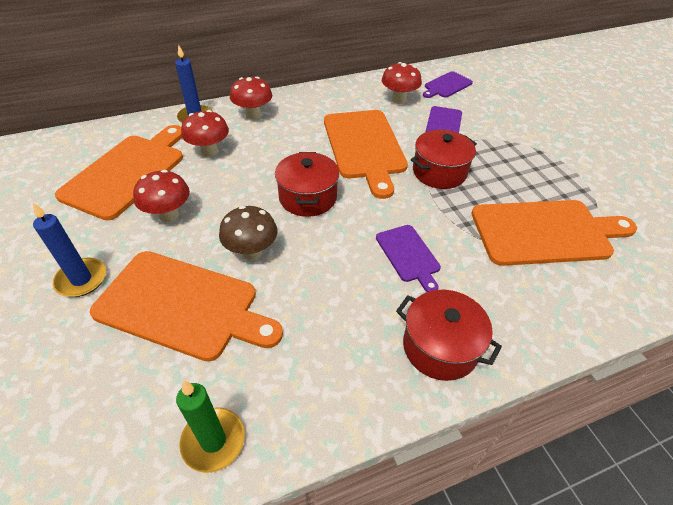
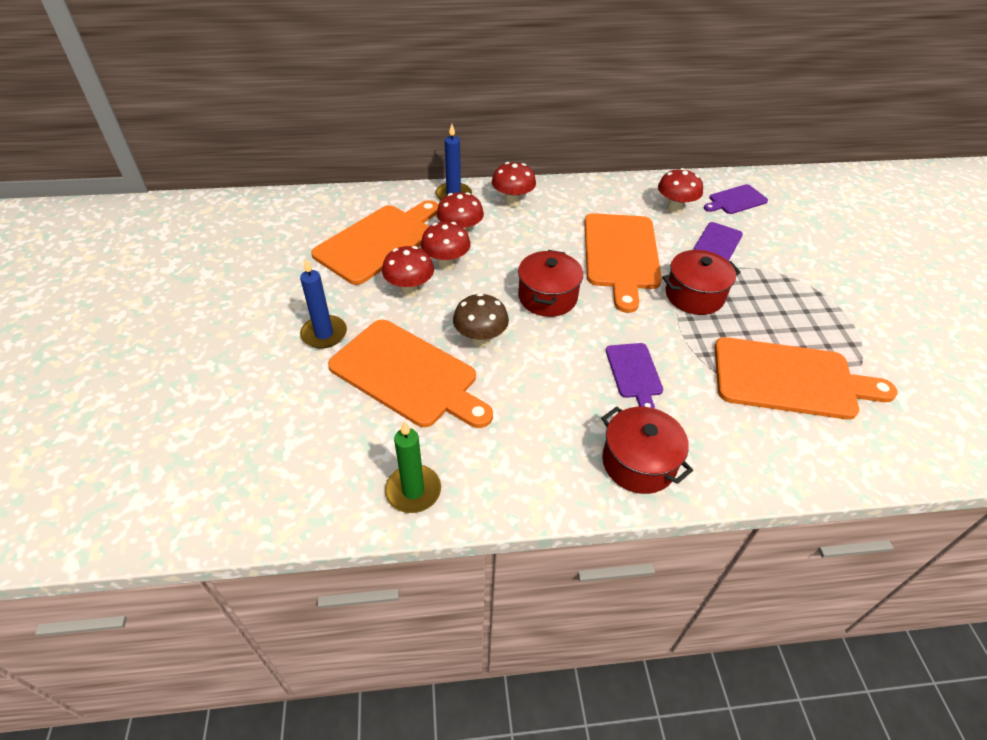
camera: 15 degrees right, 0 degrees up
none -> red mushroom [421,222,471,270]

